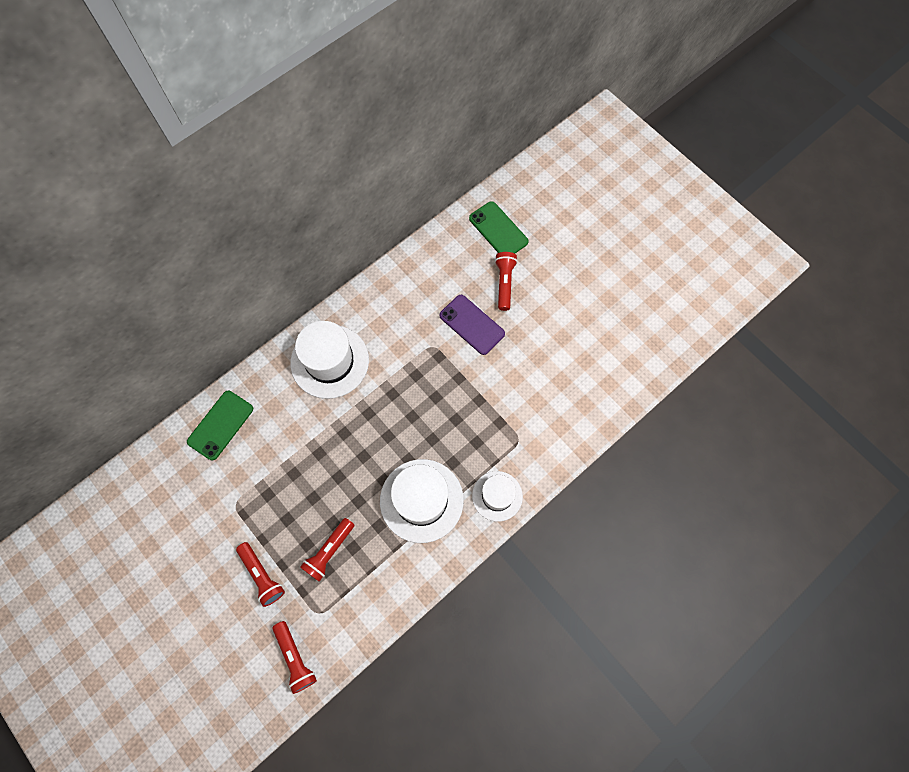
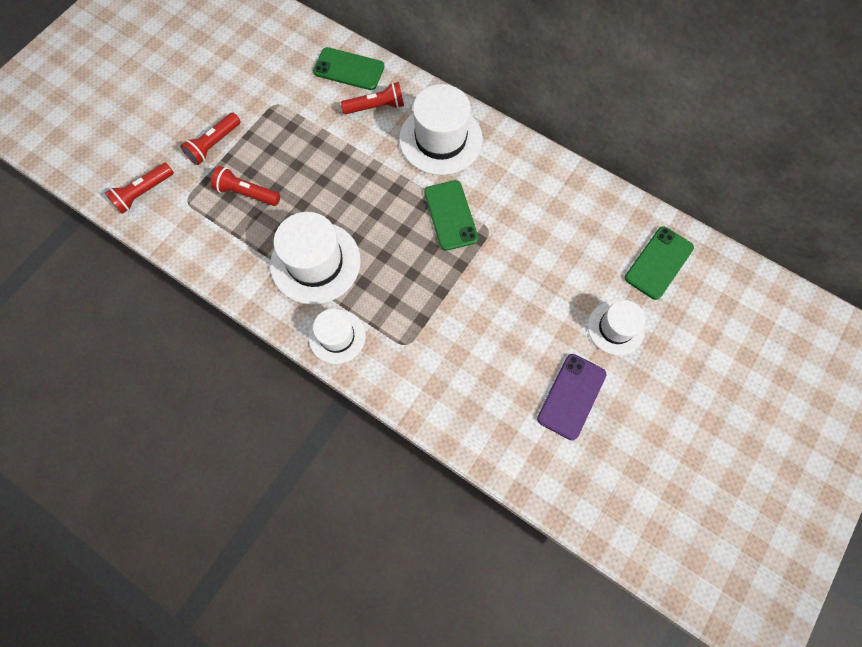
camera: 75 degrees right, 0 degrees up
purple phone [440,295,505,355] -> purple phone moved to [537,354,607,440]
red flashlight [495,252,518,311] -> red flashlight moved to [340,82,404,115]
none -> green phone [424,180,478,251]
none -> white hat [588,300,645,355]

